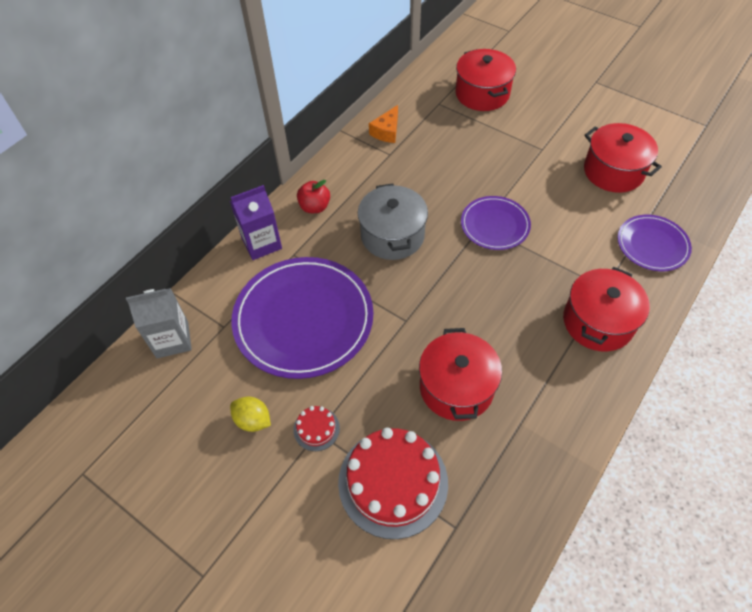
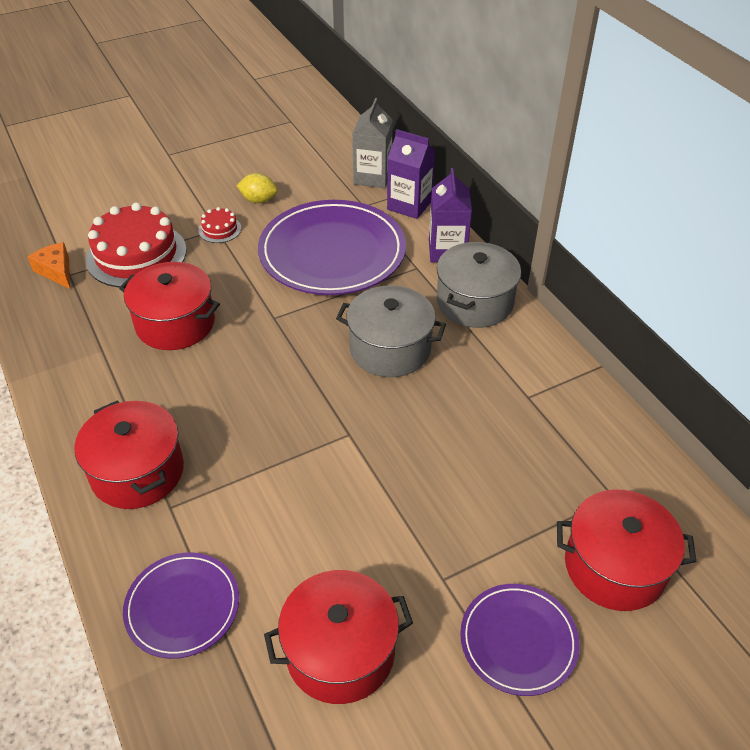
camera: 115 degrees right, 10 degrees down
yellow lemon [230,397,271,432] -> yellow lemon turned 45 degrees clockwise [236,173,278,203]
red apple [297,180,330,213] -> grey pot [437,242,521,328]
orange cheese [369,105,398,143] -> orange cheese moved to [28,242,70,289]
purple plate [461,196,531,250] -> purple plate moved to [460,584,580,696]
none -> purple carton [387,129,435,219]

